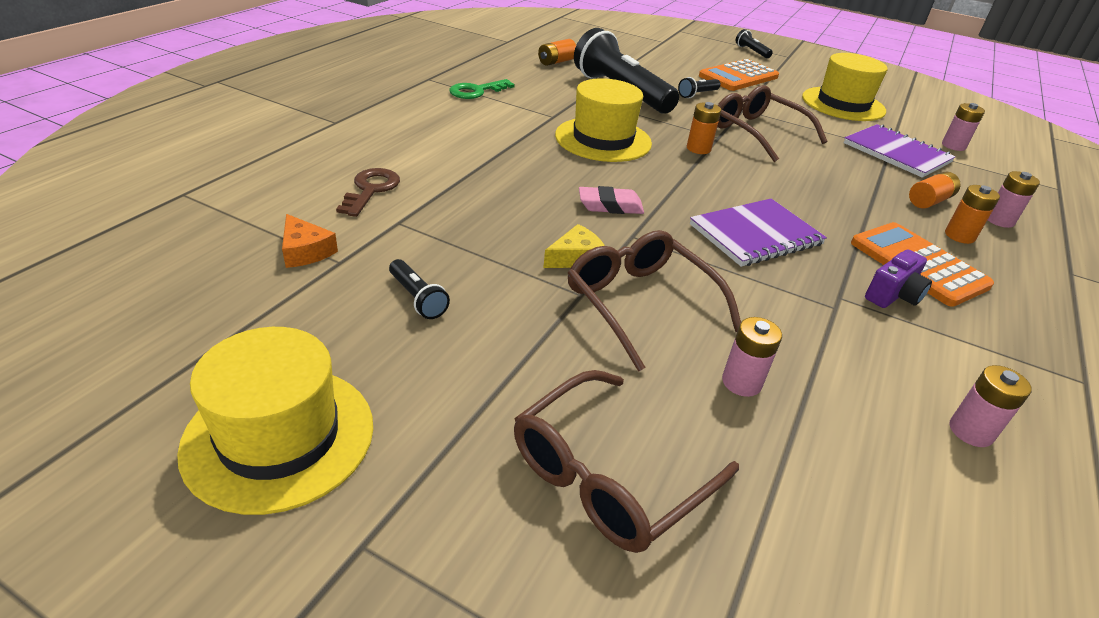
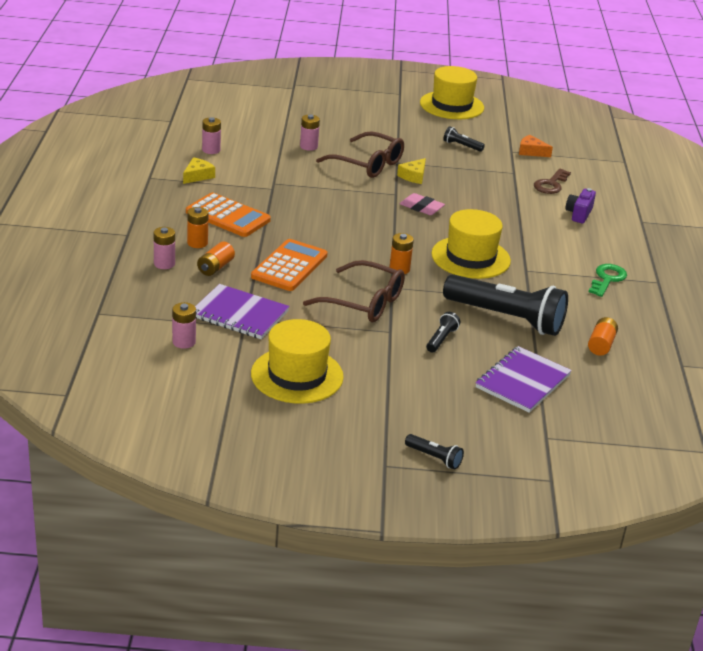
camera: 155 degrees right, 5 degrees down
brown key [336,168,400,217] -> brown key turned 45 degrees clockwise [534,169,571,194]
brown glasses [514,370,739,553] -> none
pink eraser [579,186,644,214] -> pink eraser turned 60 degrees clockwise [400,193,445,215]
purple notebook [690,199,827,267] -> purple notebook moved to [476,346,572,413]
orange calculator [699,59,779,91] -> orange calculator moved to [251,239,328,291]
purple camera [865,249,932,308] -> purple camera moved to [565,188,596,223]
none -> yellow cheese [183,157,215,184]

